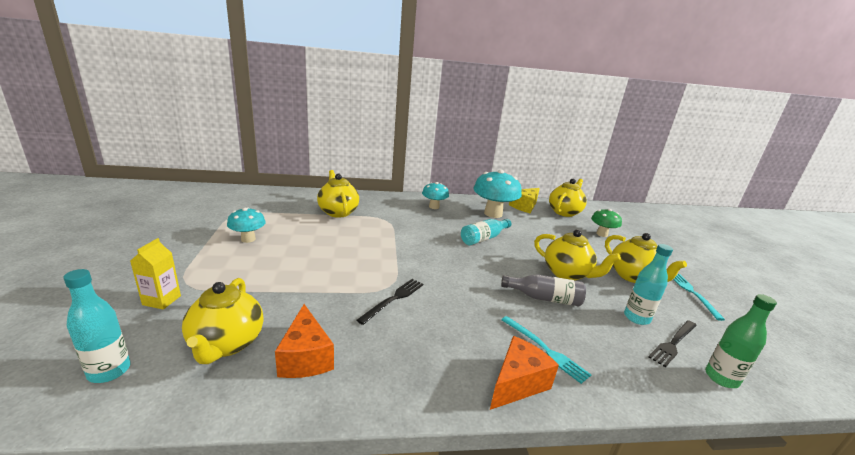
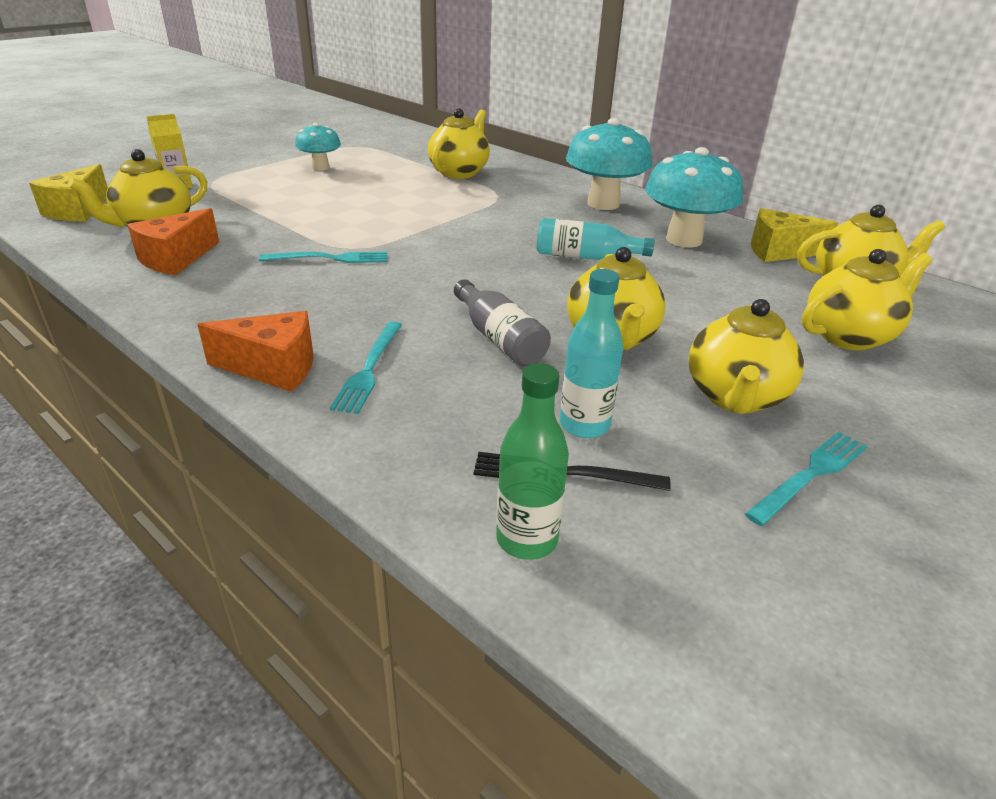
camera: 50 degrees right, 10 degrees up
turquoise bottle [63,269,131,383] -> yellow cheese [29,164,108,221]
black fork [357,279,423,325] -> turquoise fork [259,252,388,263]
turquoise mushroom [422,182,449,209] -> turquoise mushroom [566,118,652,210], size x1.74
green mushroom [591,209,622,237] -> yellow teapot [802,249,933,350]

